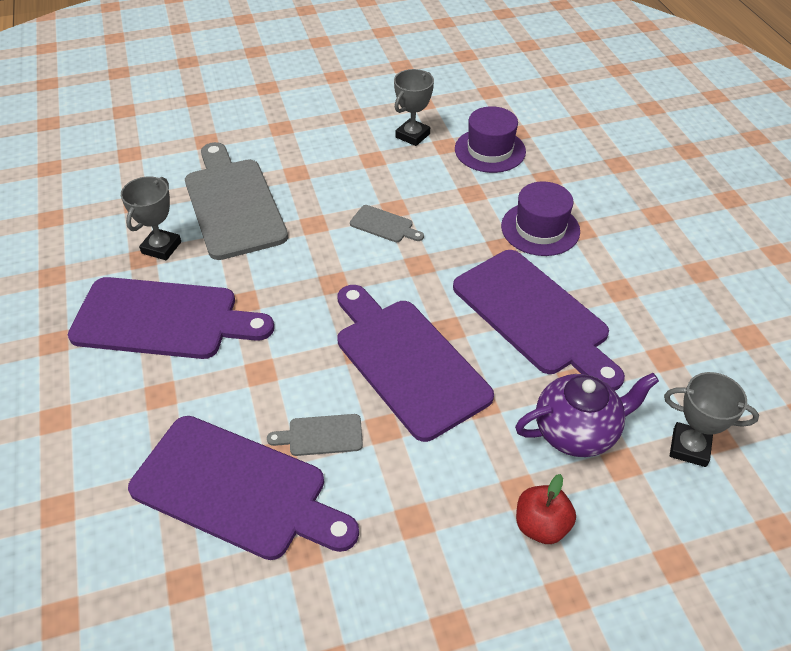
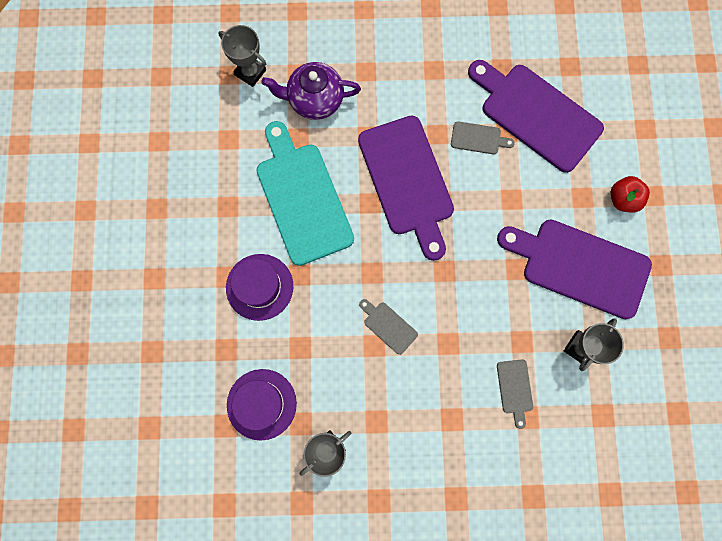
camera: 165 degrees left, 30 degrees up
grey cutting board [185,142,288,260] -> grey cutting board [497,360,533,429], size x0.43
purple cutting board [453,250,625,390] -> turquoise cutting board [257,121,354,266]
red apple [516,474,576,544] -> red apple moved to [611,176,650,213]

